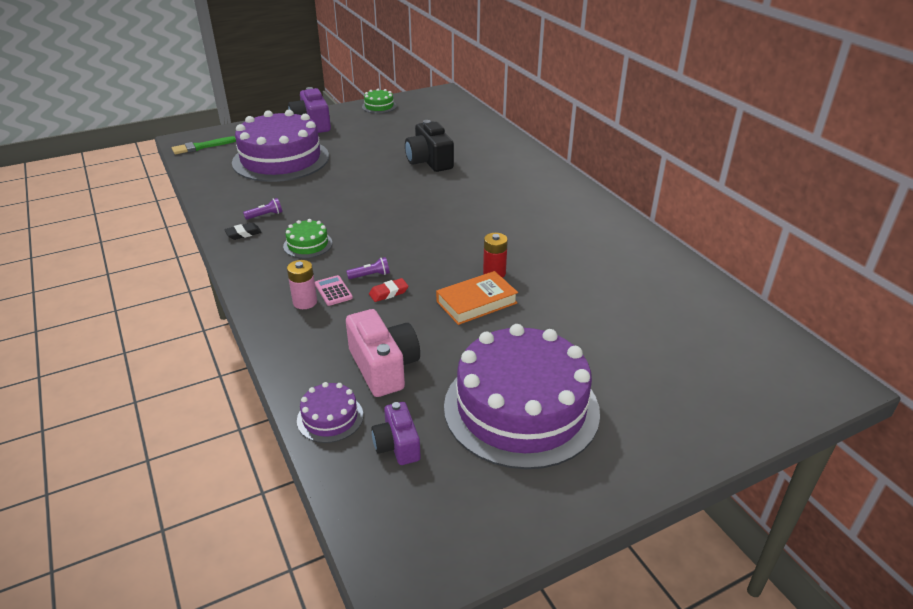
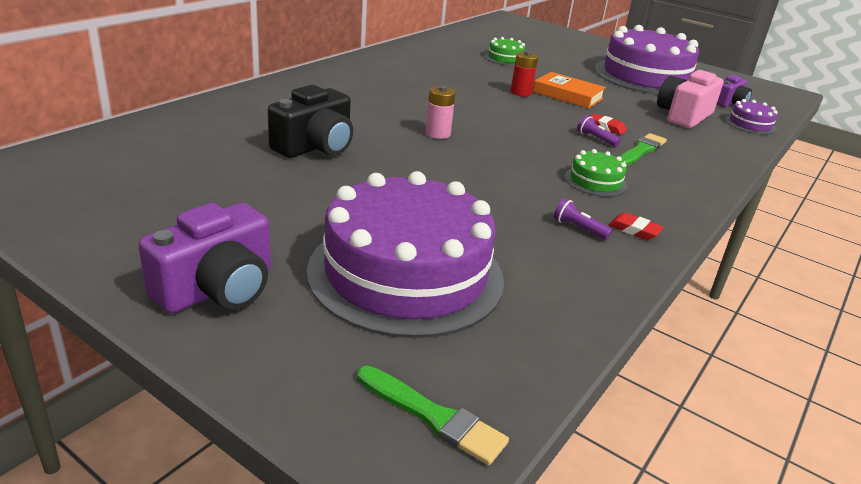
camera: 120 degrees left, 5 degrees down
black eraser [224,223,262,240] -> red eraser [608,212,664,240]
pink battery [287,260,317,309] -> pink battery moved to [425,86,456,139]
pink calculator [315,275,353,306] -> green brush [620,133,667,166]
green cake [362,89,397,113] -> green cake moved to [485,37,525,66]

